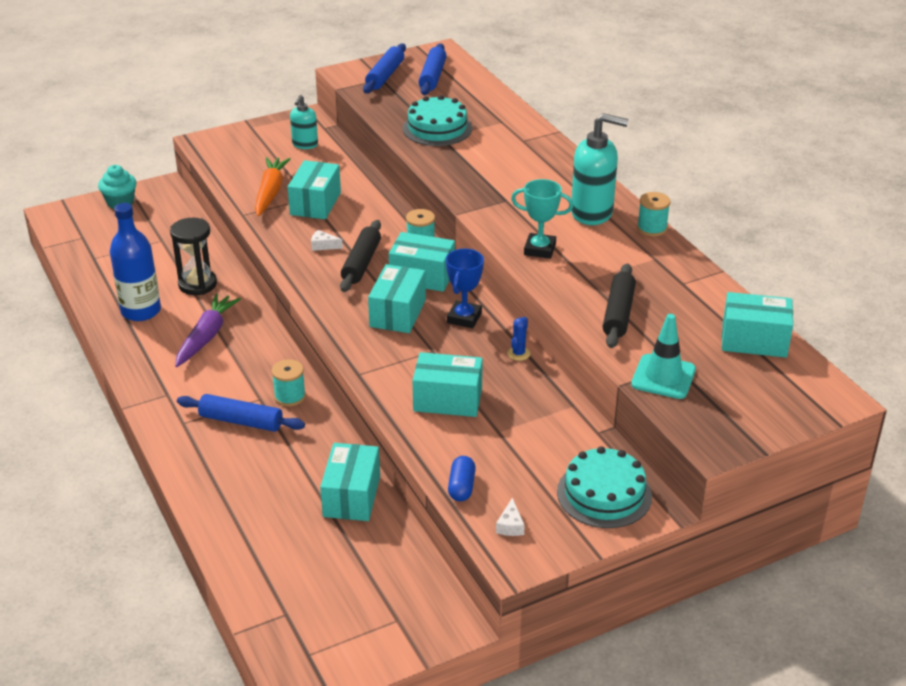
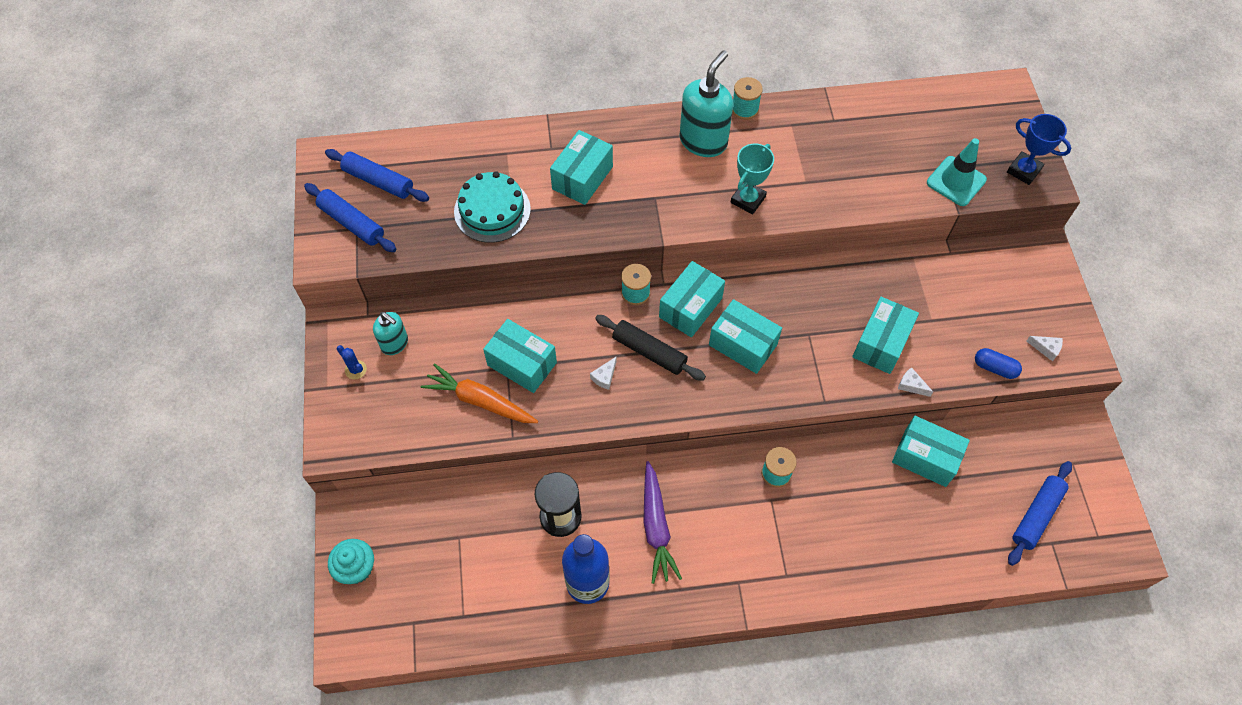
camera: 70 degrees left, 25 degrees up
purple carrot [175,293,241,367] -> purple carrot turned 135 degrees counterclockwise [643,461,682,584]
blue rolling pin [177,394,305,432] -> blue rolling pin moved to [1008,461,1072,566]
blue trophy [446,249,484,328] -> blue trophy moved to [1007,114,1071,185]
blue cactus [507,317,530,361] -> blue cactus moved to [337,345,367,380]
turquoise cake [557,446,652,528] -> none
black rolling pin [603,263,636,348] -> none
turquoise box [722,292,793,358] -> turquoise box moved to [550,130,613,205]
none -> white cheese [898,367,933,397]

